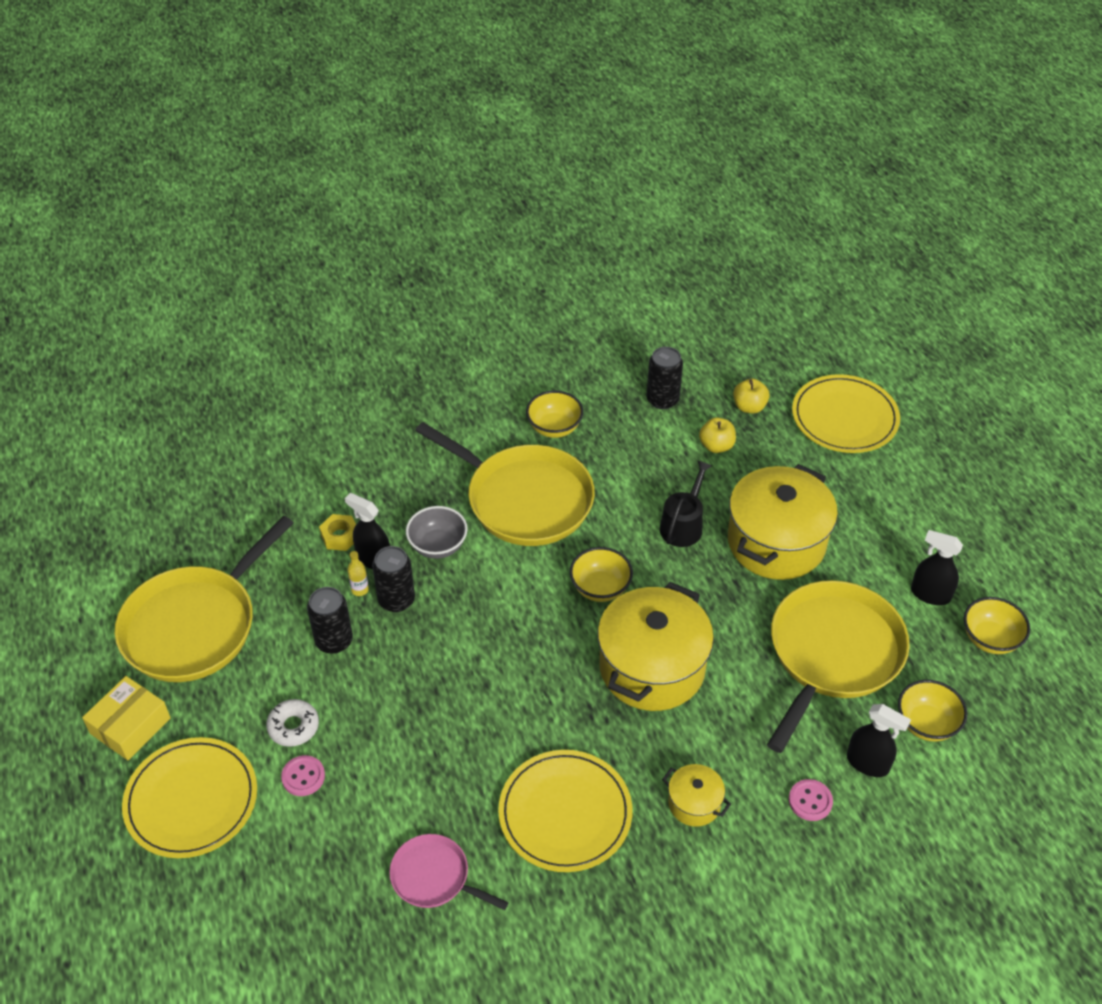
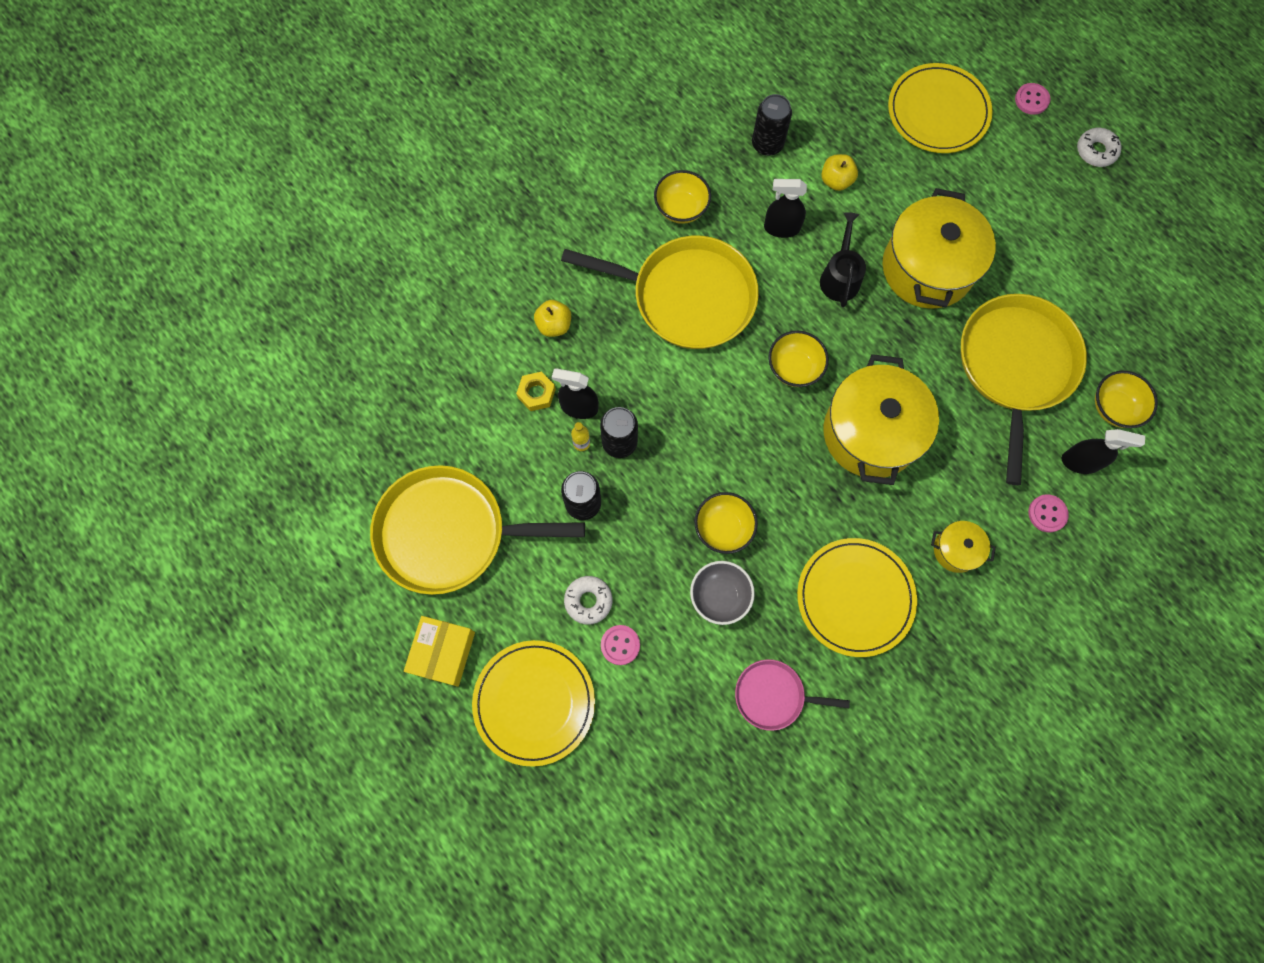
camera: 20 degrees left, 25 degrees up
yellow pan [115,516,293,682] -> yellow pan turned 75 degrees clockwise [370,465,585,595]
grey bowl [406,506,468,559] -> grey bowl moved to [690,561,755,625]
yellow apple [733,379,770,414] -> yellow apple moved to [534,300,571,337]
black spray bottle [911,530,963,605] -> black spray bottle moved to [764,179,807,238]
yellow bowl [964,597,1030,654] -> yellow bowl moved to [694,492,758,554]
none -> pink button [1015,83,1051,115]
none -> white donut [1077,128,1122,167]

